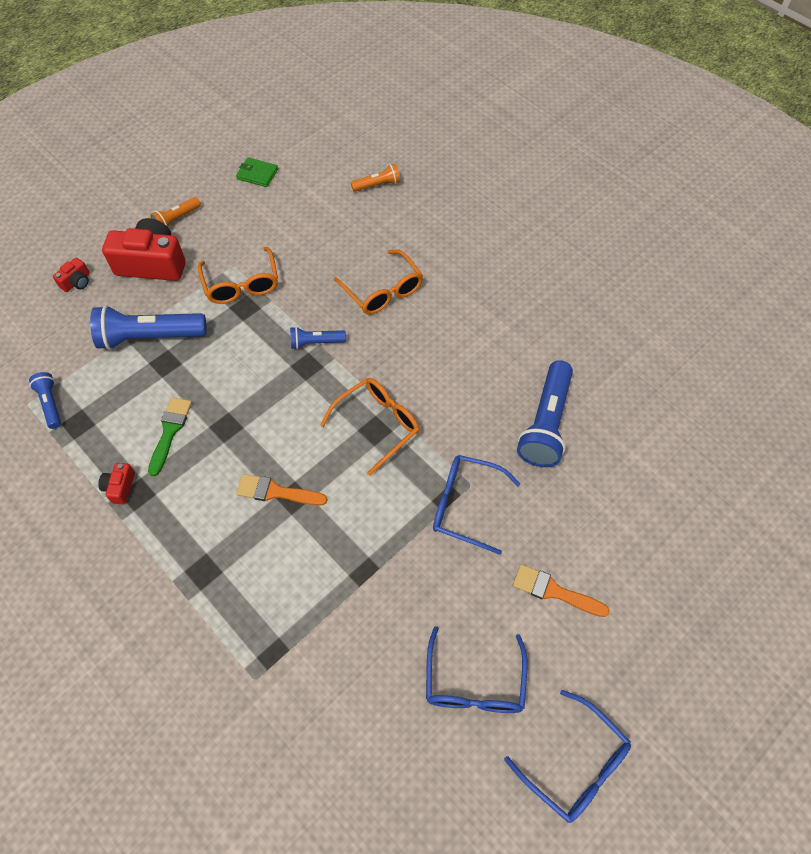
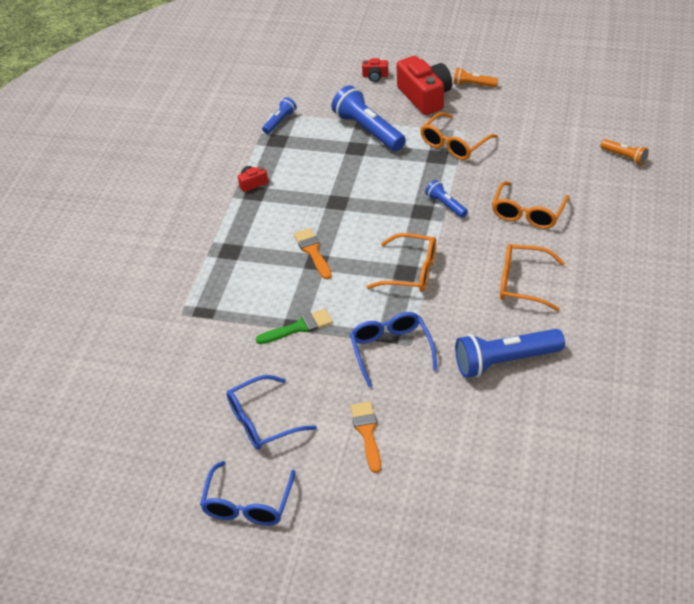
camera: 60 degrees right, 15 degrees down
green brush [148,397,192,476] -> green brush moved to [256,309,333,344]
green wallet [236,157,278,187] -> none
none -> orange glasses [500,244,565,311]

